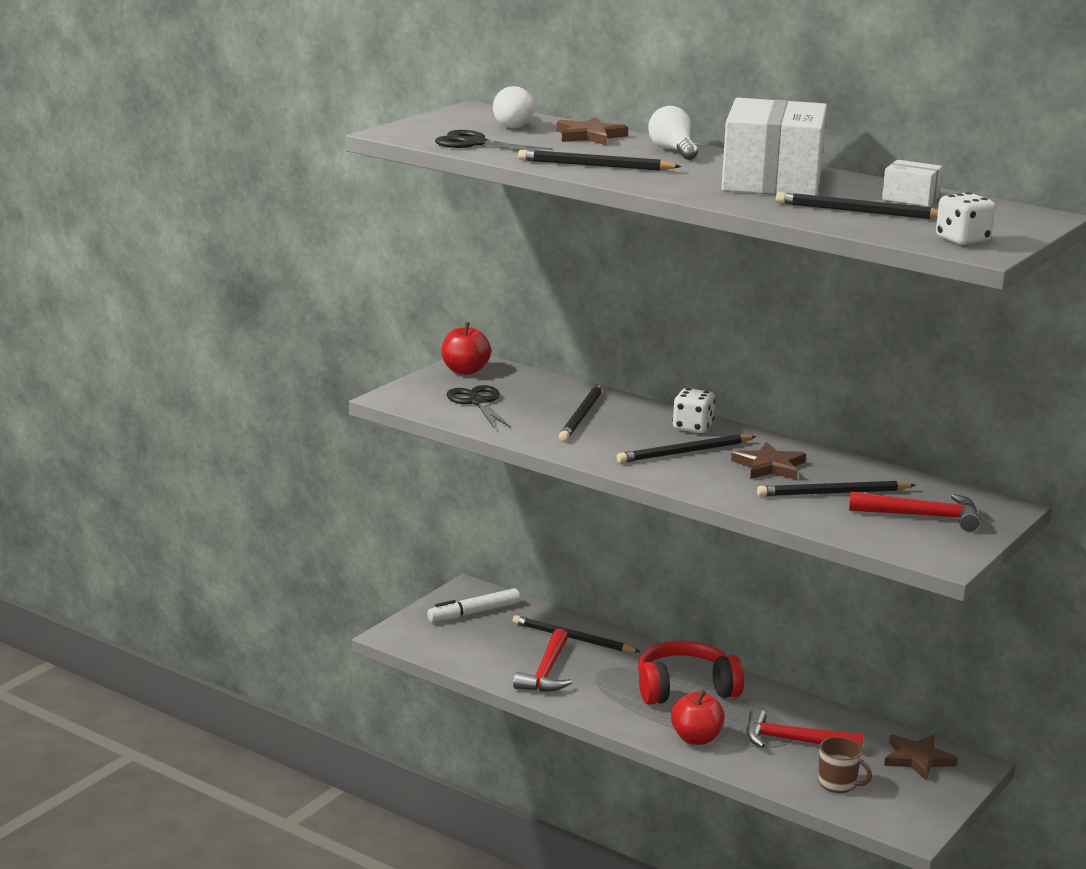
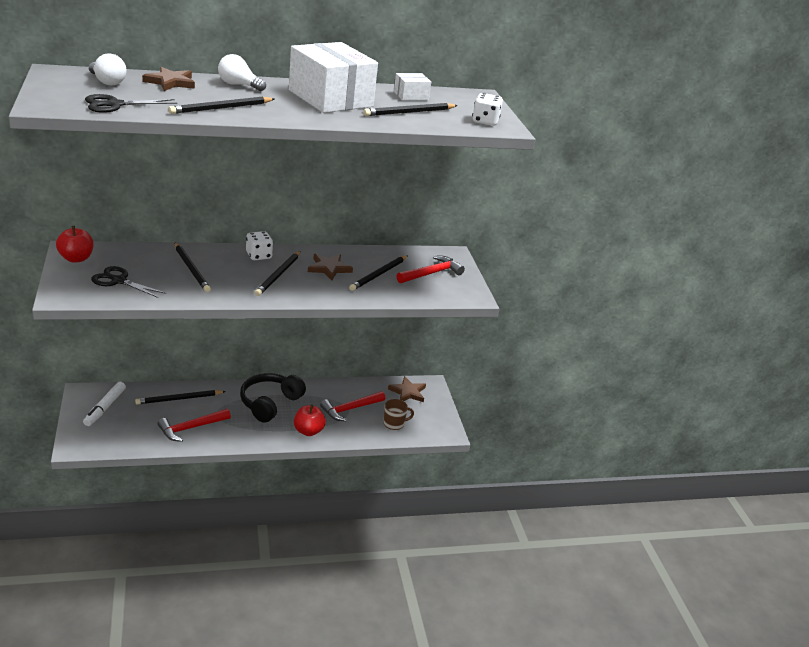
camera: 50 degrees left, 10 degrees up
red hammer [513,629,572,692] -> red hammer turned 90 degrees clockwise [157,409,231,442]
red headphones [638,641,744,705] -> black headphones [240,373,306,423]

